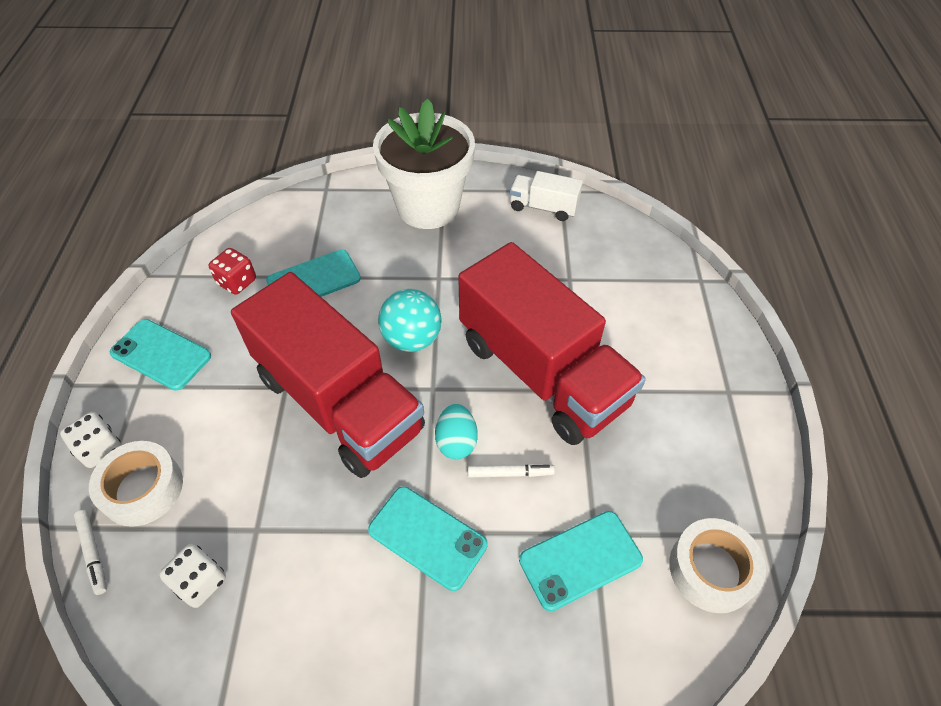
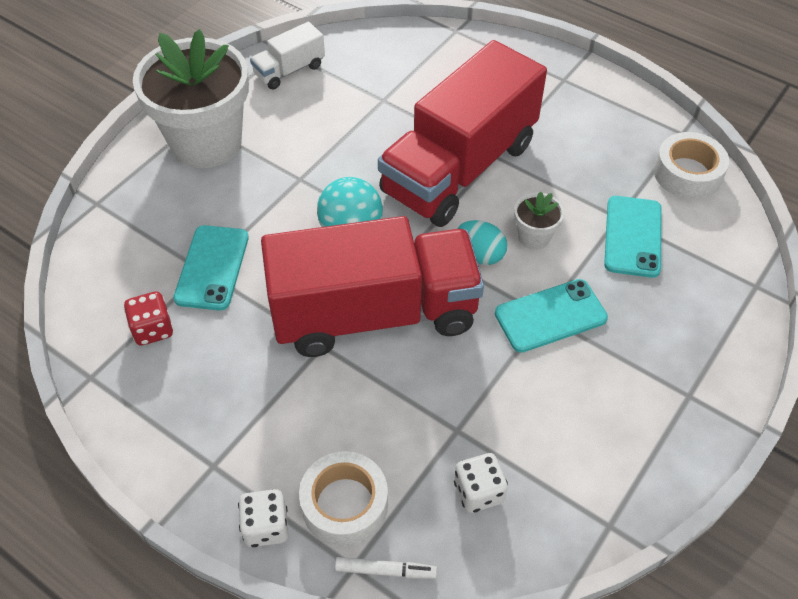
camera: 55 degrees left, 0 degrees up
turquoise phone [110,319,211,391] -> none
red truck [458,242,646,445] -> red truck turned 135 degrees clockwise [378,40,547,227]
white marker [468,463,555,477] -> white flower pot [514,192,564,250]

